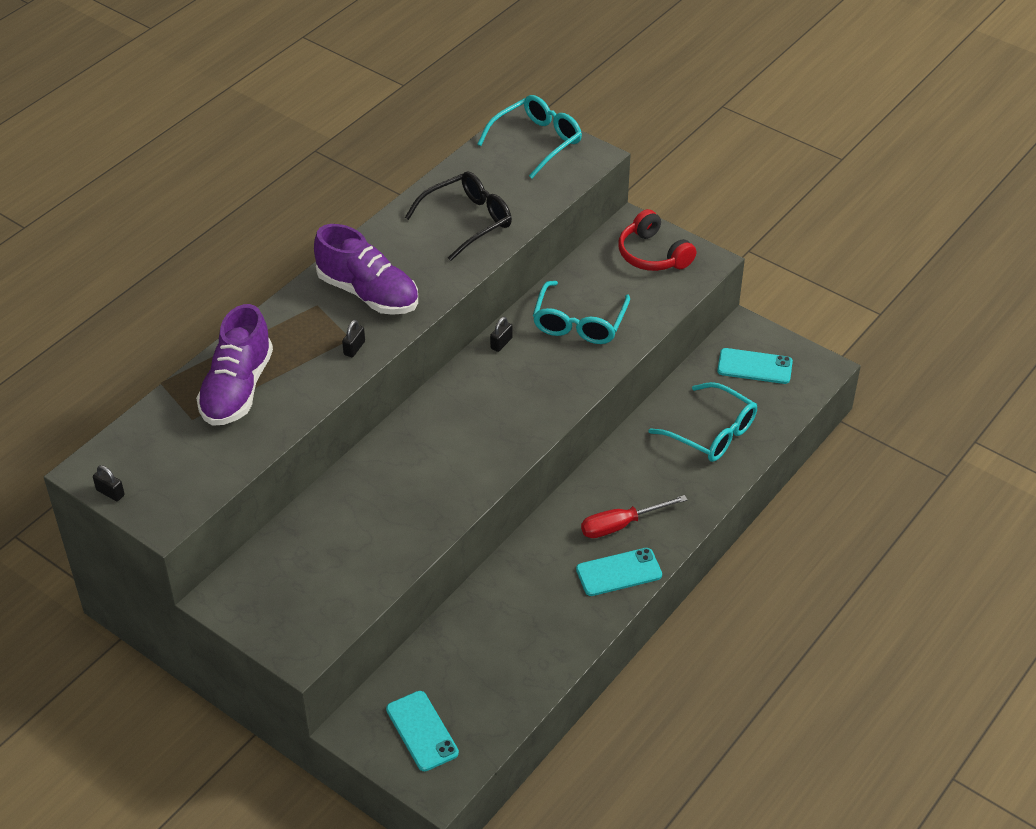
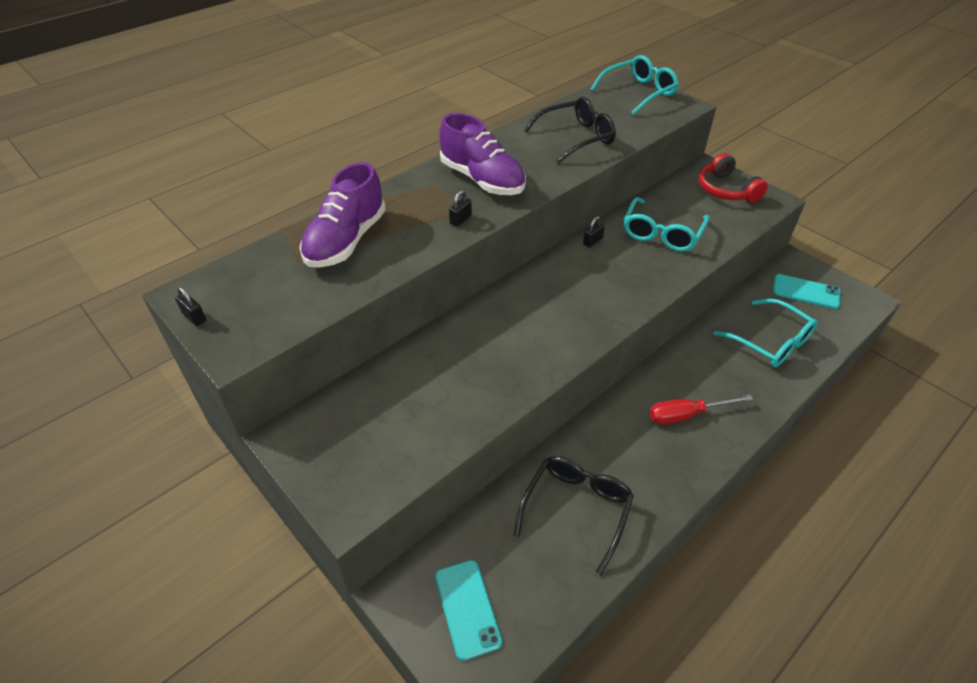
camera: 10 degrees right, 0 degrees up
turquoise phone [576,548,662,596] -> none
none -> black glasses [514,456,634,575]

